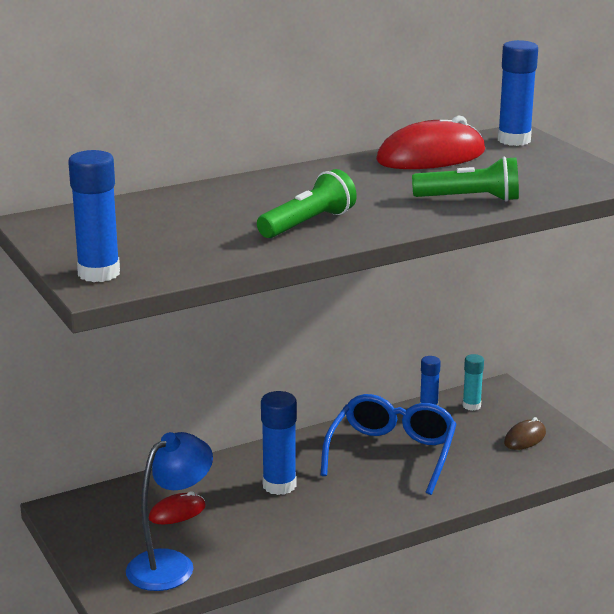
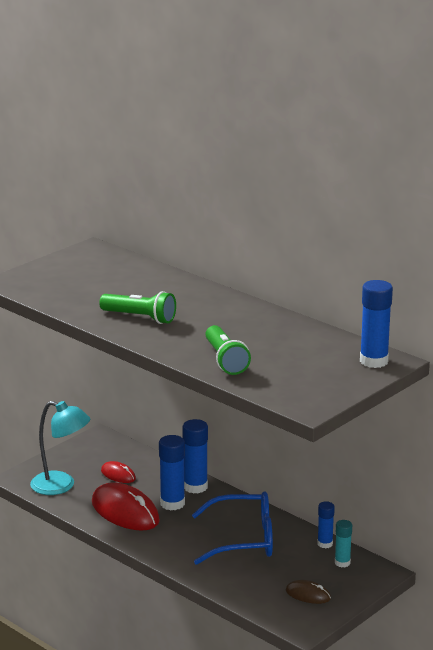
camera: 70 degrees right, 0 degrees up
blue glue stick [68,150,120,282] -> blue glue stick moved to [183,419,208,494]
blue lamp [126,432,213,591] -> turquoise lamp [30,401,91,495]
red mouse [376,116,485,169] -> red mouse moved to [92,482,160,531]

